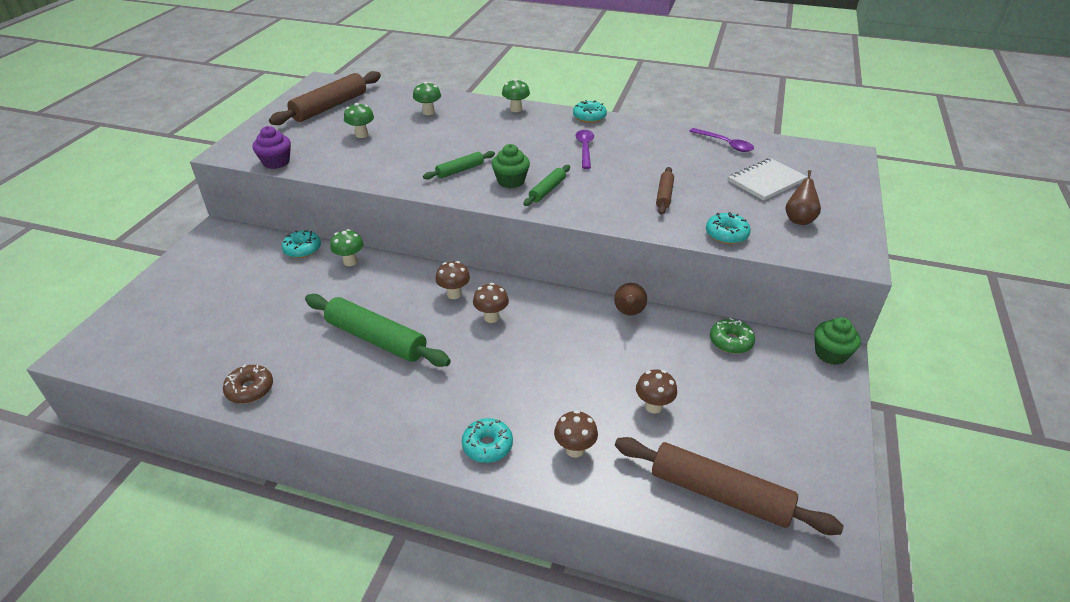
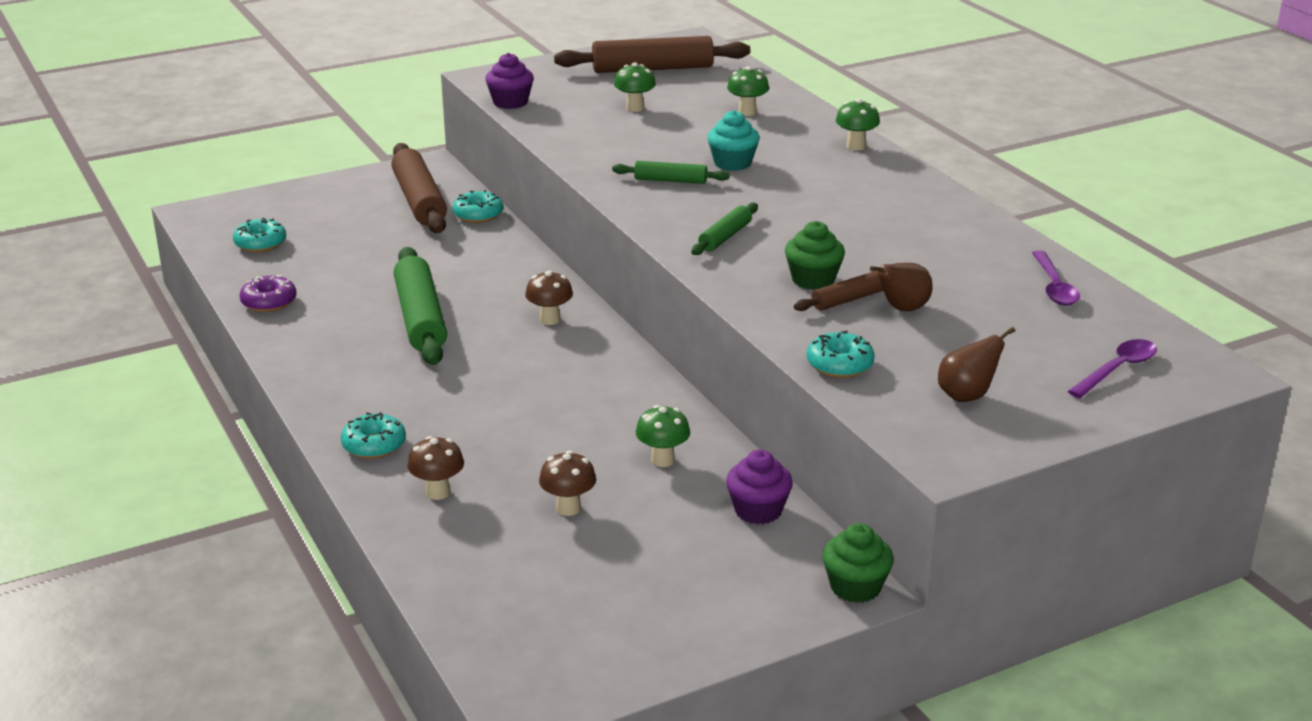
camera: 45 degrees right, 10 degrees down
brown donut [223,364,273,404] -> purple donut [239,275,297,312]
green mushroom [330,229,364,266] -> green mushroom moved to [636,405,690,467]
brown mushroom [473,283,509,323] -> none
green cupcake [492,144,530,188] -> green cupcake moved to [785,221,845,290]
green rolling pin [523,165,570,206] -> green rolling pin turned 45 degrees counterclockwise [691,203,758,255]
turquoise donut [573,100,607,123] -> turquoise donut moved to [233,218,286,252]
purple spoon [576,130,594,169] -> purple spoon moved to [1068,339,1157,398]
brown pear [614,283,647,315] -> brown pear moved to [870,263,933,311]
brown rolling pin [615,437,844,535] -> brown rolling pin moved to [391,143,447,233]
green donut [710,318,755,354] -> purple cupcake [726,450,793,524]
white notebook [728,158,807,201] -> none
none -> turquoise cupcake [707,110,760,171]

